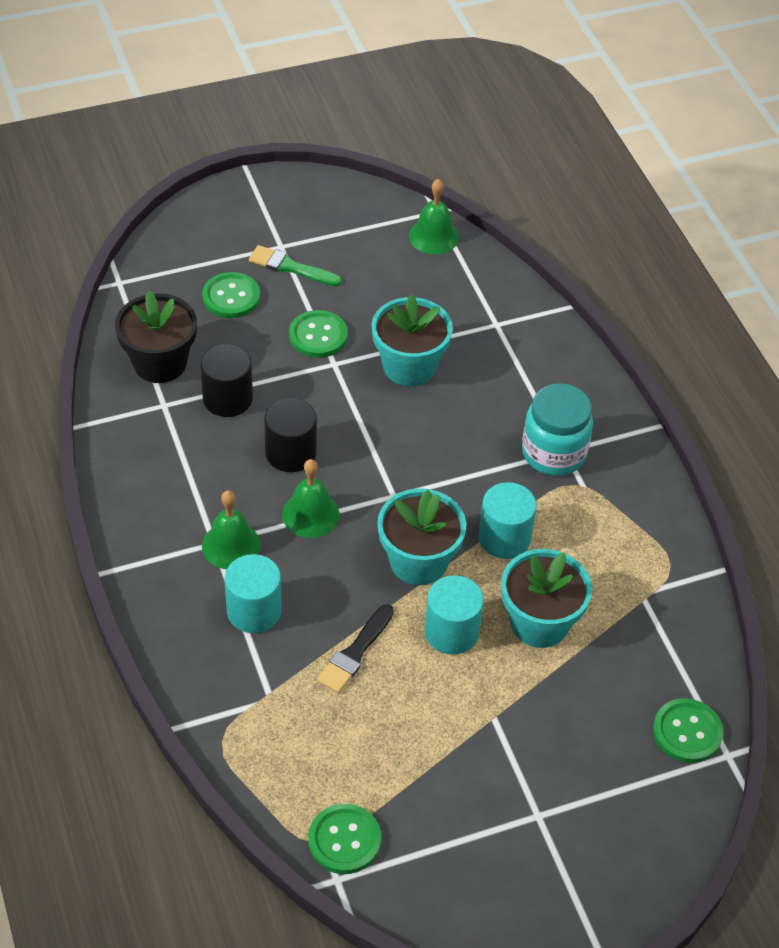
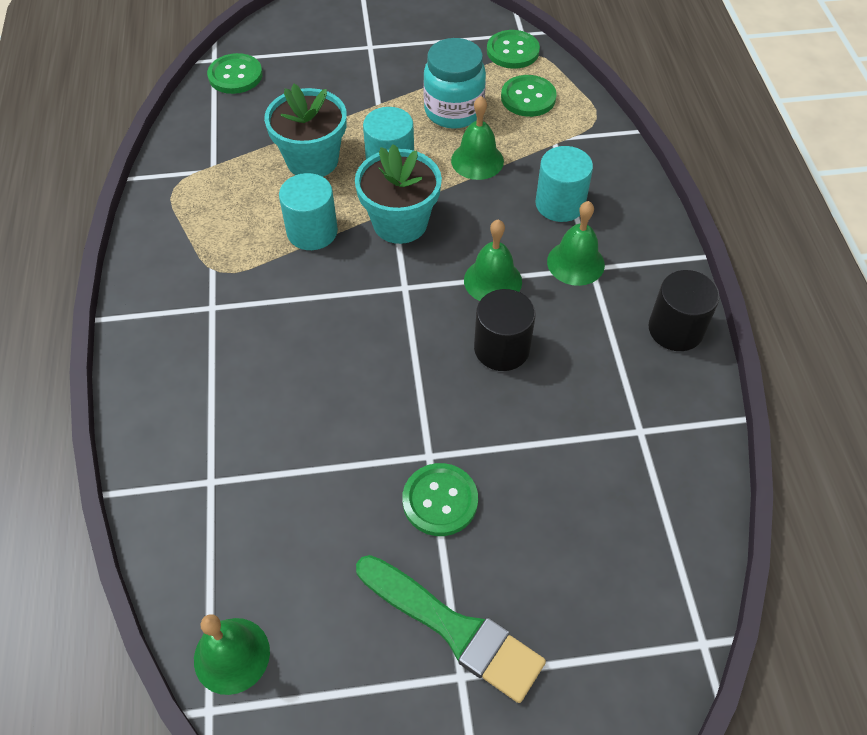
camera: 165 degrees left, 5 degrees up
black flower pot [115,291,197,383] -> none
black cylinder [200,344,253,417] -> black cylinder moved to [648,270,720,351]
green button [202,272,260,318] -> green button moved to [501,75,557,117]
green brush [249,245,342,287] -> green brush [356,555,546,703], size x1.52
black brush [317,604,394,693] -> green bell [451,96,504,180]
turquoise flower pot [372,294,453,386] -> none
turquoise jar [522,383,593,476] -> turquoise jar moved to [423,38,486,129]

